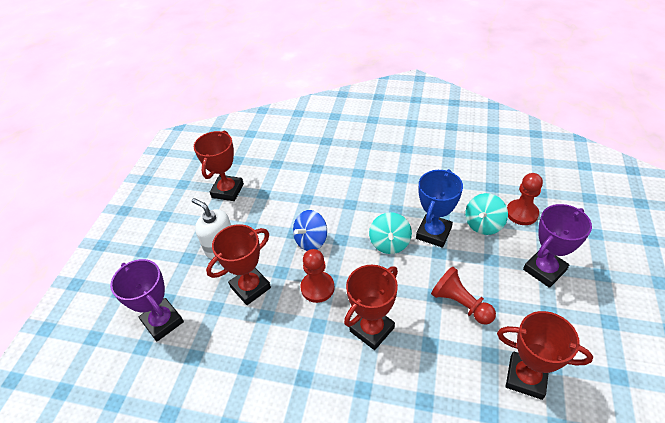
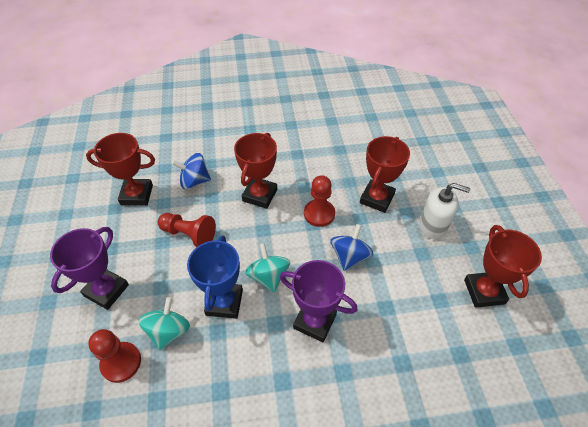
camera: 155 degrees right, 5 degrees up
purple trophy [110,259,184,341] -> purple trophy moved to [280,260,357,342]
none -> blue spinning top [172,153,211,189]

